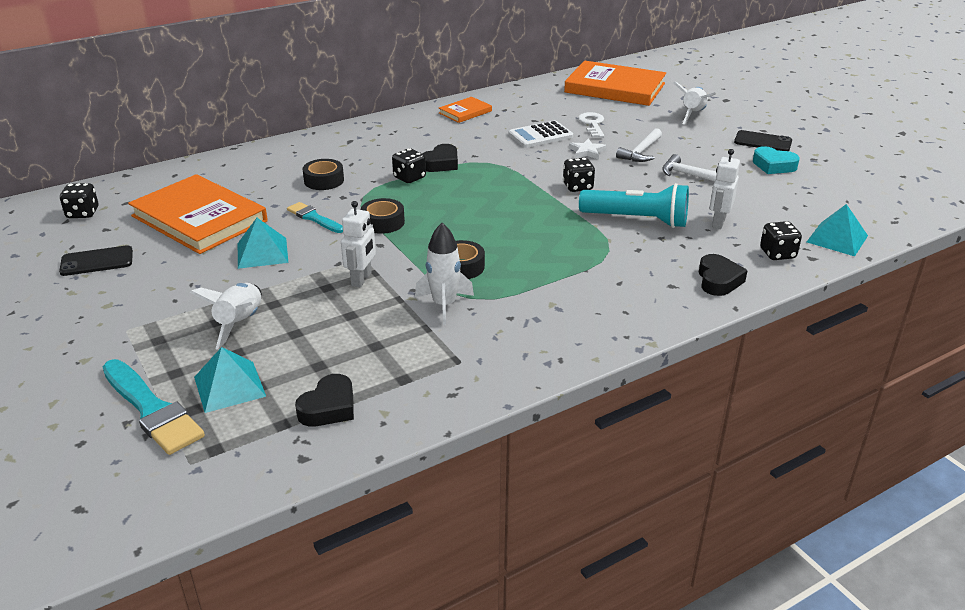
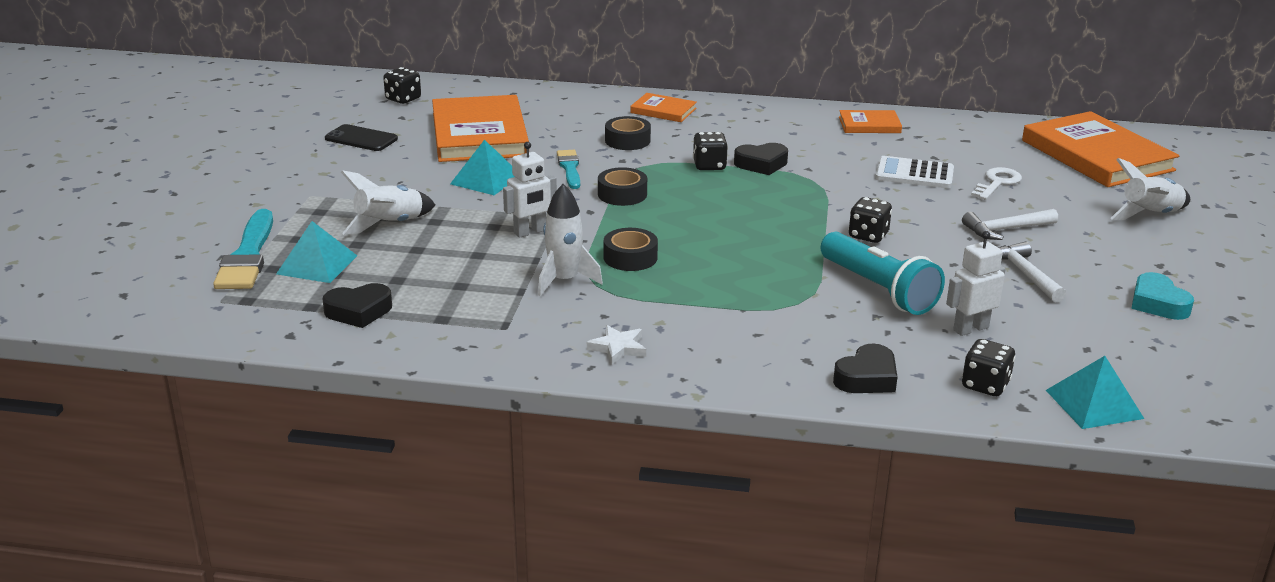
camera: 40 degrees right, 5 degrees down
white star [569,139,607,160] -> white star moved to [587,325,646,365]
black phone [734,130,792,151] -> none
none -> orange book [630,93,697,122]

